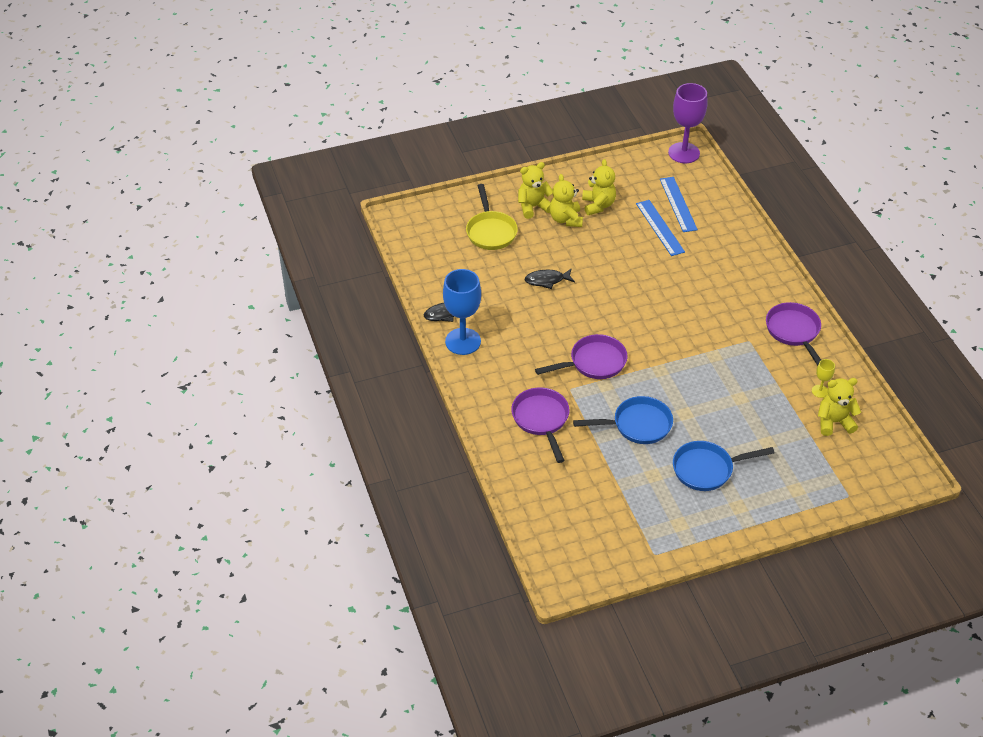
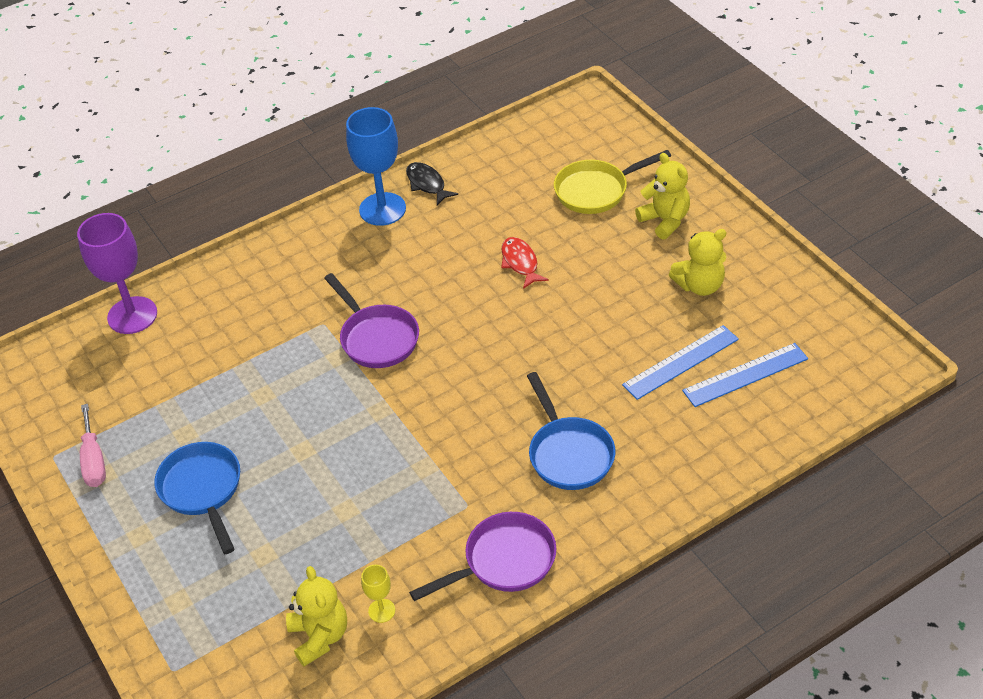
camera: 80 degrees right, 0 degrees up
purple pan [511,388,569,463] -> none
black fish [525,268,575,289] -> red fish [501,237,549,289]
yellow teddy bear [550,174,583,227] -> none
blue pan [573,396,673,444] -> blue pan moved to [527,372,615,490]
purple goblet [668,83,707,163] -> purple goblet moved to [77,213,157,334]
none -> pink screwdriver [80,404,106,487]

